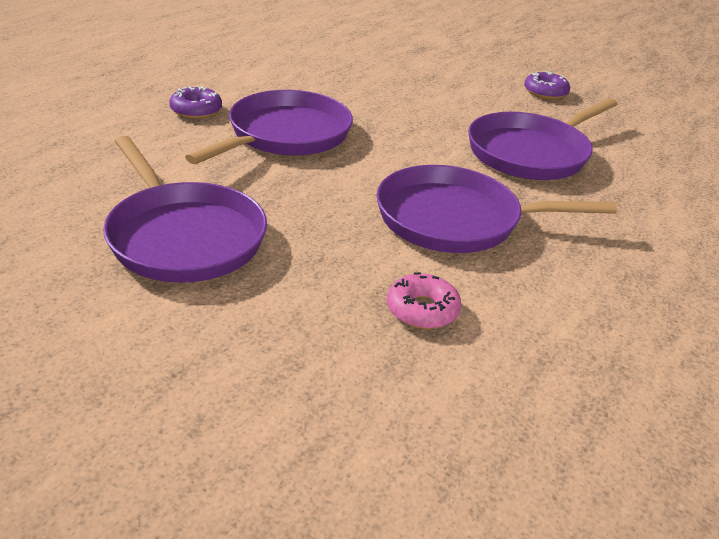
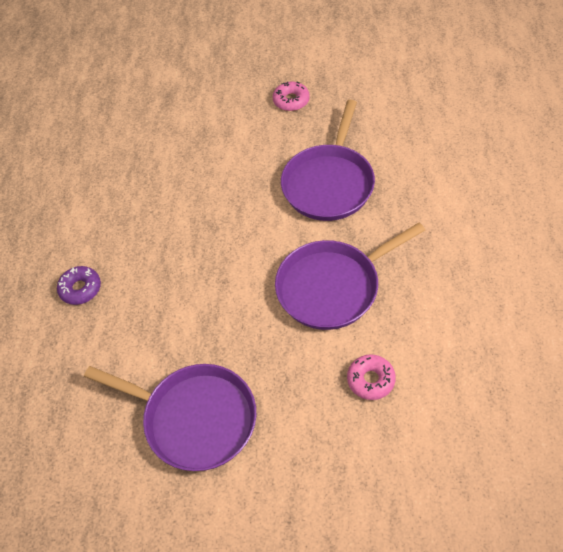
camera: 25 degrees left, 20 degrees up
purple pan [185,90,353,164] -> none
purple donut [524,71,570,99] -> pink donut [273,82,310,111]

